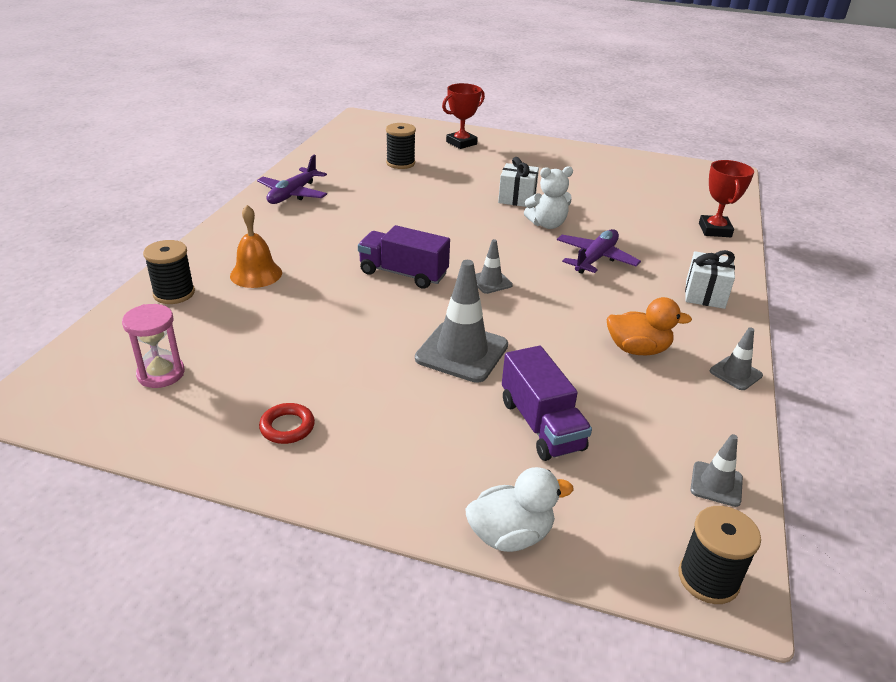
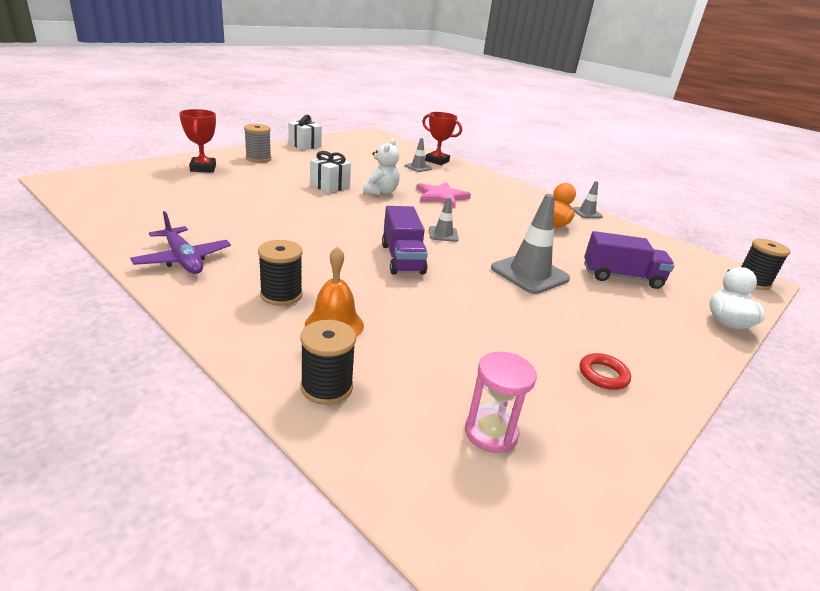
camera: 65 degrees left, 5 degrees down
purple truck [358,225,450,289] -> purple truck turned 60 degrees counterclockwise [382,206,428,275]
black spool [386,123,416,169] -> black spool moved to [258,240,303,306]
purple plane [557,229,641,274] -> pink star [416,182,471,208]
white gift [685,250,735,309] -> white gift moved to [288,115,322,150]
grey traffic cone [690,434,743,507] -> grey traffic cone moved to [405,138,432,172]
none -> grey spool [244,124,271,163]

